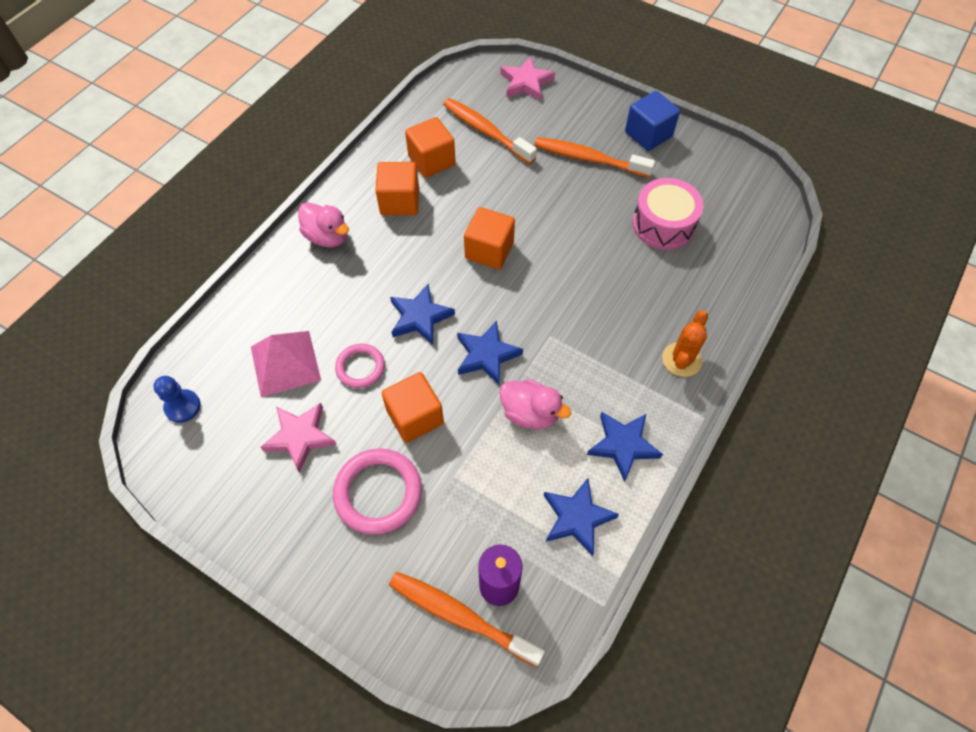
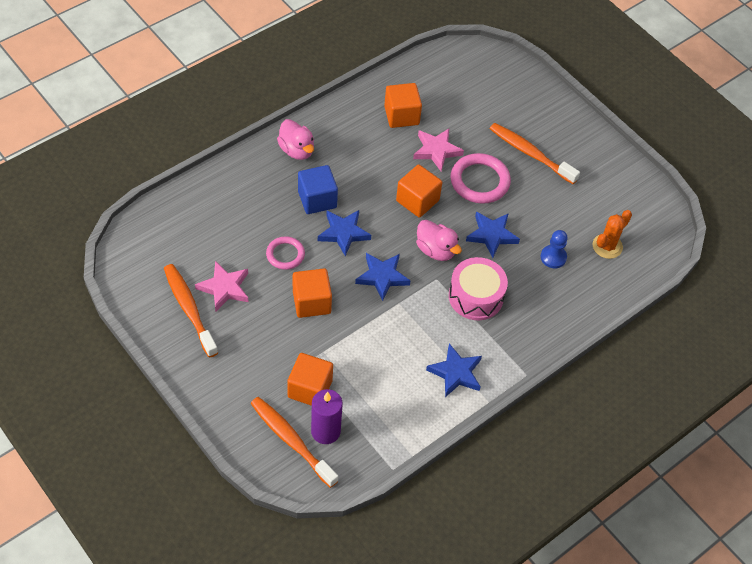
camera: 15 degrees right, 5 degrees down
blue pawn [154,376,201,423] -> blue pawn moved to [541,230,568,268]
pink pyramid [251,331,321,397] -> none
pink ring [333,448,422,535] -> pink ring moved to [450,153,511,204]
orange cube [375,162,419,215] -> orange cube moved to [287,353,333,406]
orange toothbrush [443,98,537,164] -> orange toothbrush moved to [164,264,218,358]
pink star [500,57,555,101] -> pink star moved to [413,129,464,171]
pink duck [500,379,571,430] -> pink duck moved to [416,220,462,261]
blue star [544,478,619,556] -> blue star moved to [466,212,520,258]
blue cube [625,91,680,151] -> blue cube moved to [298,165,338,214]
pink drum [632,178,704,250] -> pink drum moved to [449,257,508,320]
orange cactus [662,310,708,377] -> orange cactus moved to [593,210,632,259]

